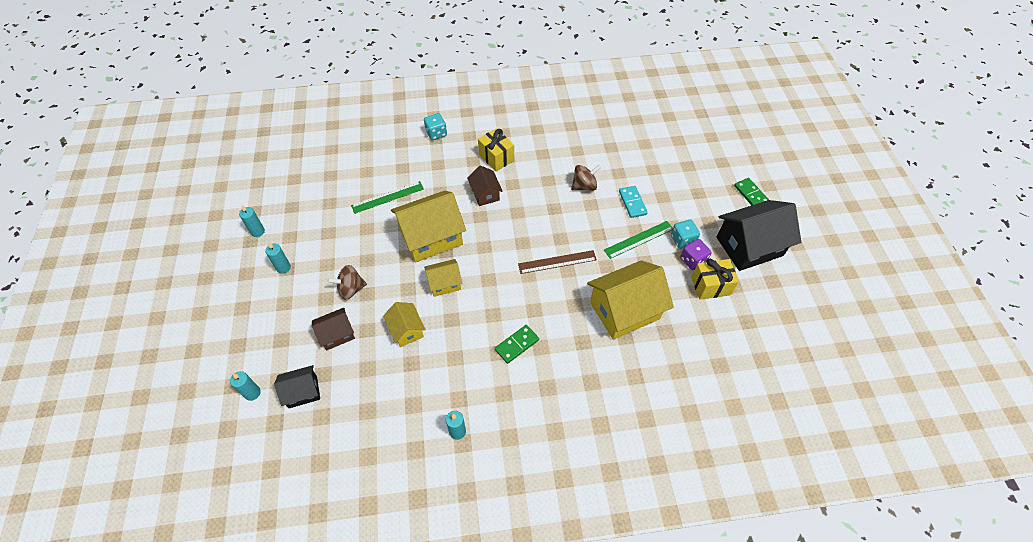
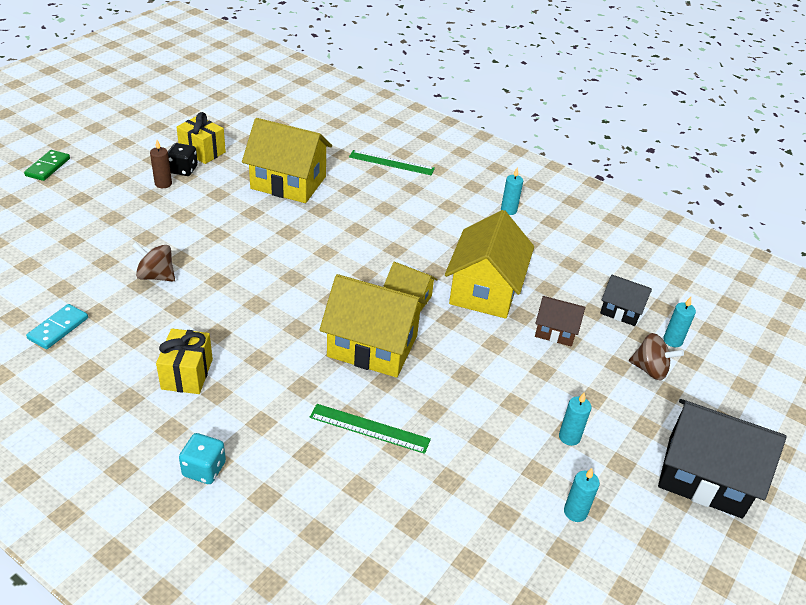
camera: 140 degrees left, 15 degrees down
brown spinning top [327,265,367,300] -> brown spinning top moved to [629,333,684,381]
yellow house [383,302,426,347] -> yellow house [445,210,534,319], size x1.90
brown house [467,165,503,206] -> none
green domino [495,325,539,364] -> none
brown ruler [518,250,597,274] -> none
green ruler [604,221,673,259] -> green ruler moved to [349,150,435,175]
turquoise domino [619,186,648,218] -> turquoise domino moved to [26,304,88,349]
turquoise dice [671,220,700,249] -> brown candle [150,140,172,188]
purple dice [680,239,712,270] -> black dice [168,143,198,176]
black house [716,200,801,271] -> black house moved to [658,399,786,519]

